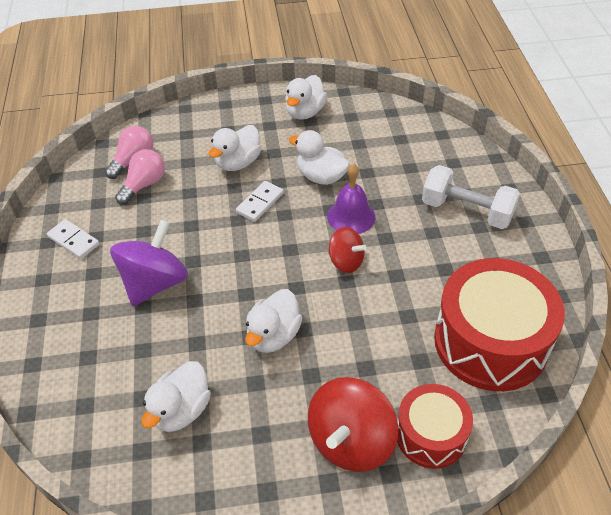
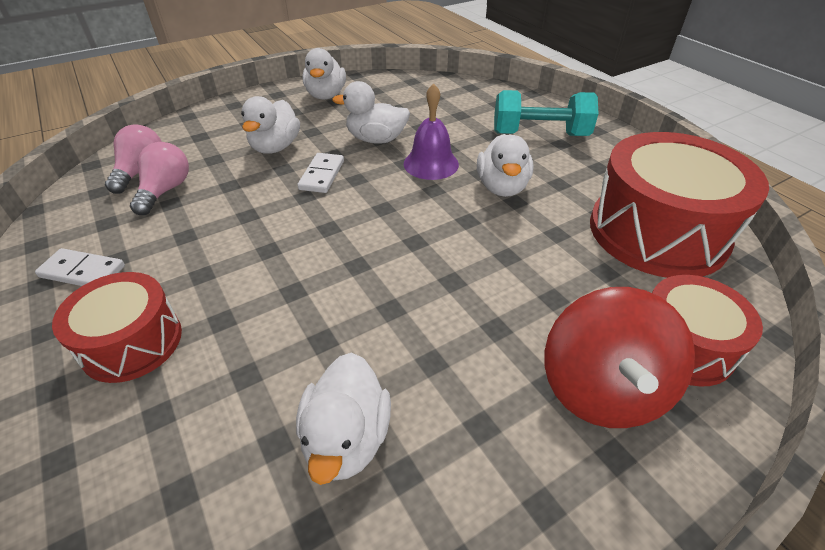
camera: 25 degrees left, 5 degrees down
purple spinning top [110,220,188,306] -> none
white duck [245,289,302,353] -> white duck moved to [477,134,533,197]
red spinning top [329,227,367,273] -> none
white dumbbell [422,165,520,229] -> turquoise dumbbell [494,90,598,136]
none -> red drum [52,272,182,383]

